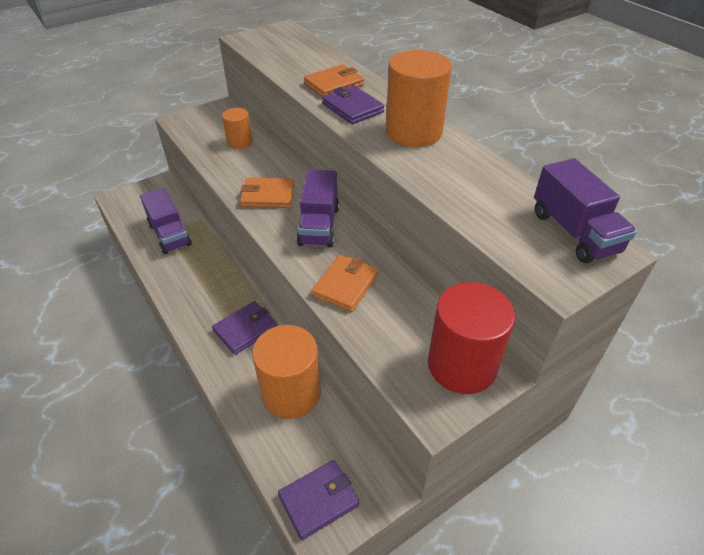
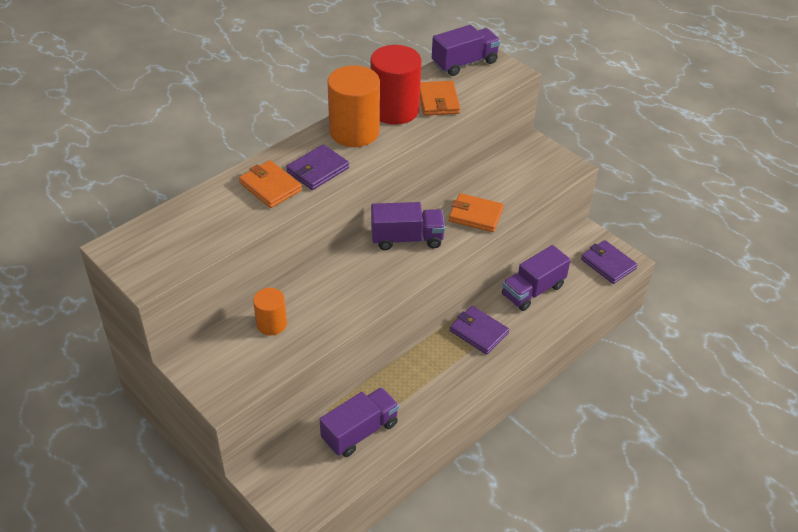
camera: 100 degrees left, 0 degrees up
orange wallet [240,178,295,208] -> orange wallet moved to [420,81,460,116]
orange cylinder [252,325,321,419] -> purple truck [502,245,571,311]
red cylinder [428,282,515,394] -> red cylinder moved to [370,45,421,125]

